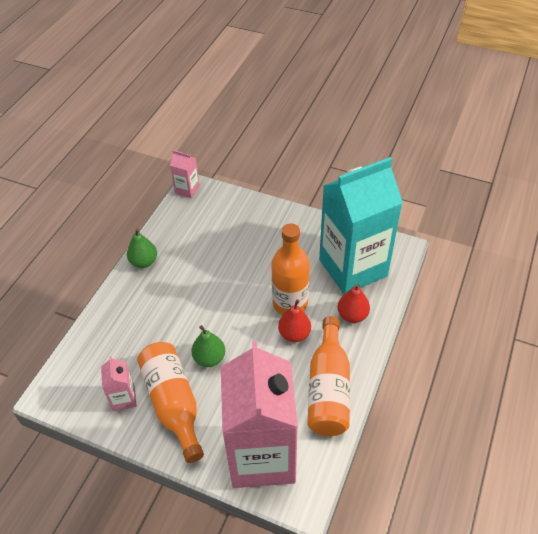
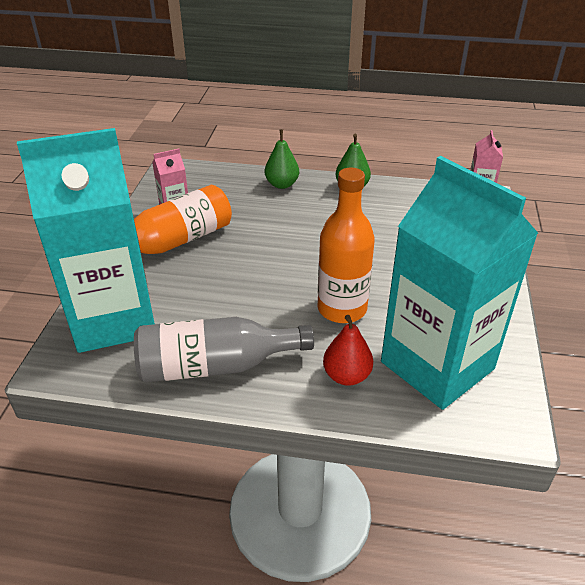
camera: 75 degrees right, 10 degrees down
green pear [192,325,225,367] -> green pear moved to [265,129,299,189]
pink carton [221,341,298,488] -> turquoise carton [17,128,155,353]
red pear [278,299,311,342] -> none
orange bottle [307,316,350,436] -> grey bottle [134,317,314,383]

